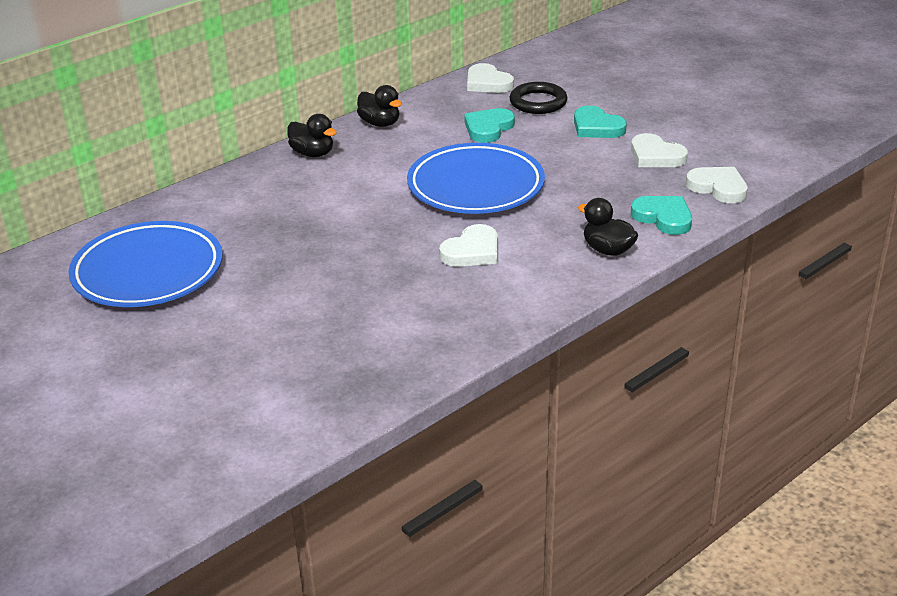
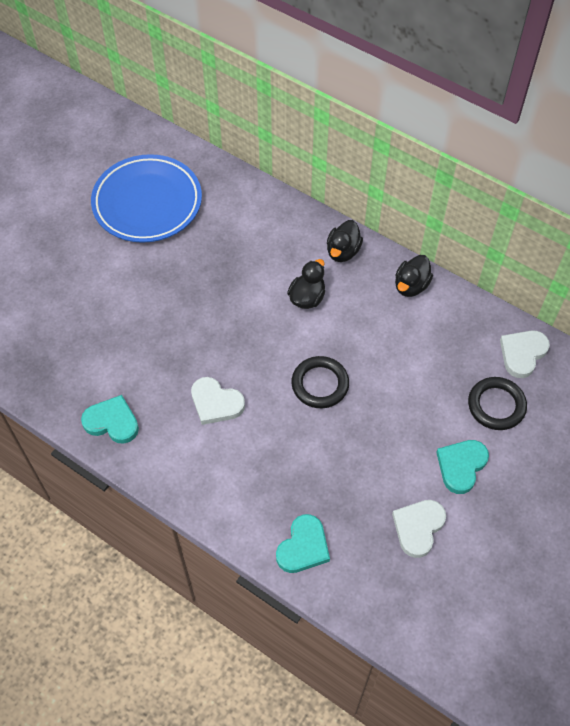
camera: 75 degrees right, 25 degrees up
blue plate [407,143,545,214] -> black ring [291,356,349,408]
turquoise heart [464,108,515,143] -> turquoise heart moved to [81,395,139,444]
black duck [578,198,638,256] -> black duck moved to [287,259,325,309]
white heart [686,167,748,203] -> none

